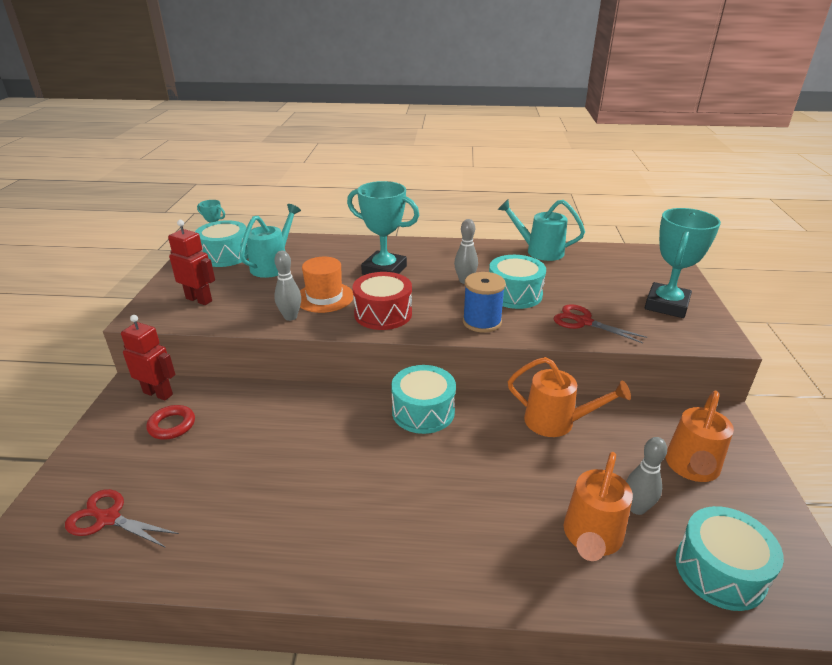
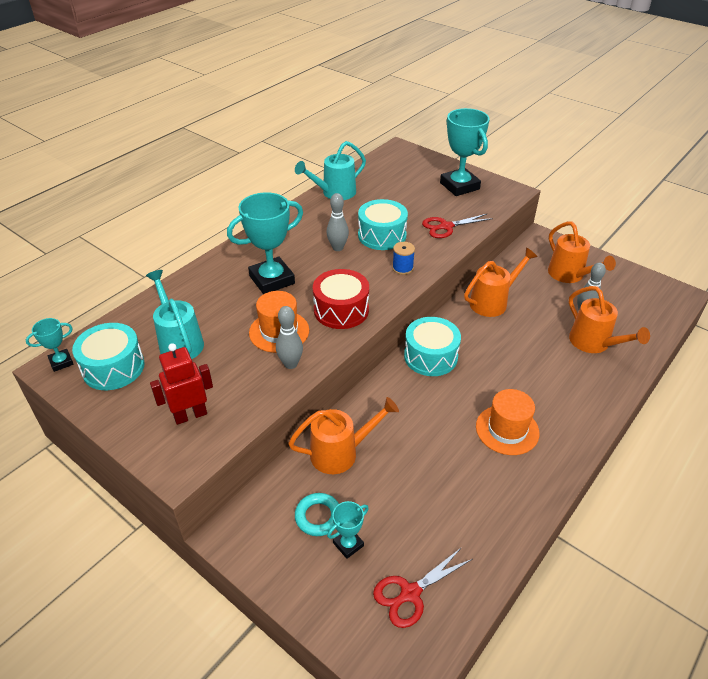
camera: 55 degrees left, 10 degrees up
red robot [121,315,176,401] -> none
red ring [146,405,195,440] -> turquoise ring [295,493,339,536]
blue spool [463,272,506,333] -> blue spool [392,242,415,275], size x0.62
turquoise drum [676,506,784,611] -> none
none -> orange watering can [288,397,399,474]
none -> turquoise trophy [327,501,369,559]
none -> orange hat [476,389,539,455]

